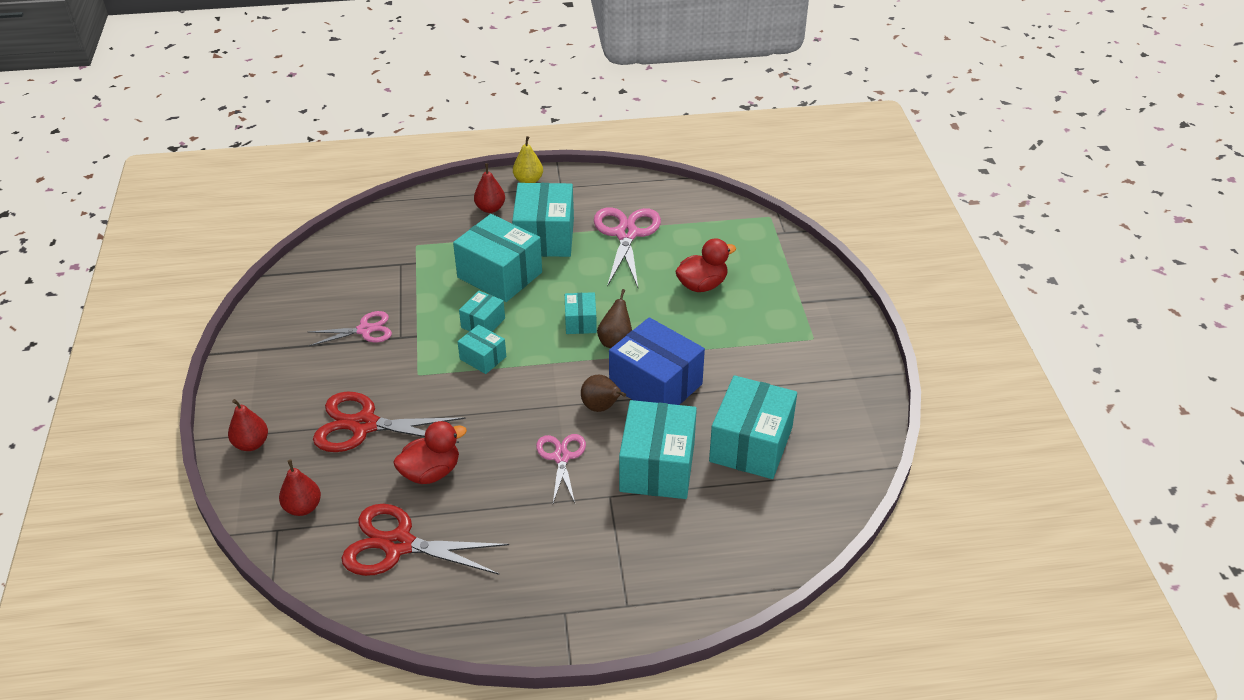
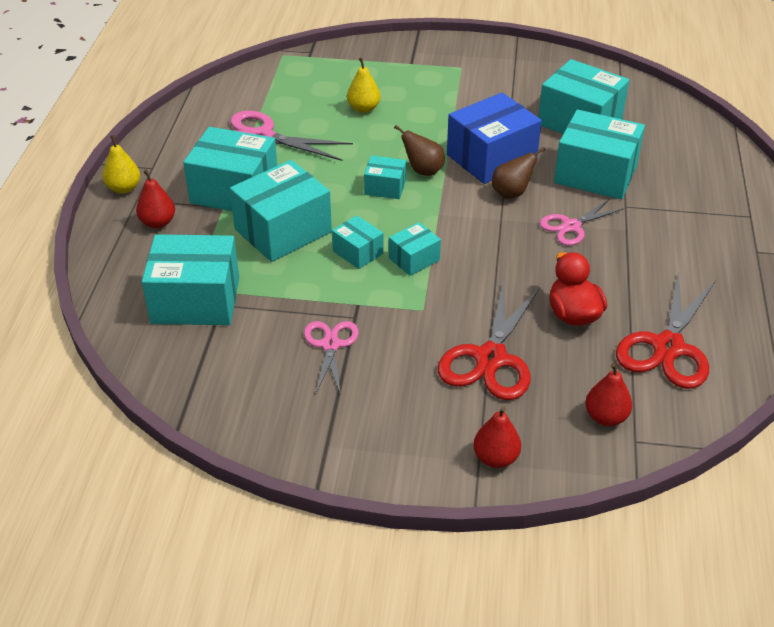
camera: 75 degrees left, 0 degrees up
pink scissors [536,434,586,503] -> pink scissors turned 45 degrees counterclockwise [539,199,624,246]
red duck [675,238,736,292] -> yellow pear [347,58,380,113]
none -> turquoise box [142,234,239,325]

